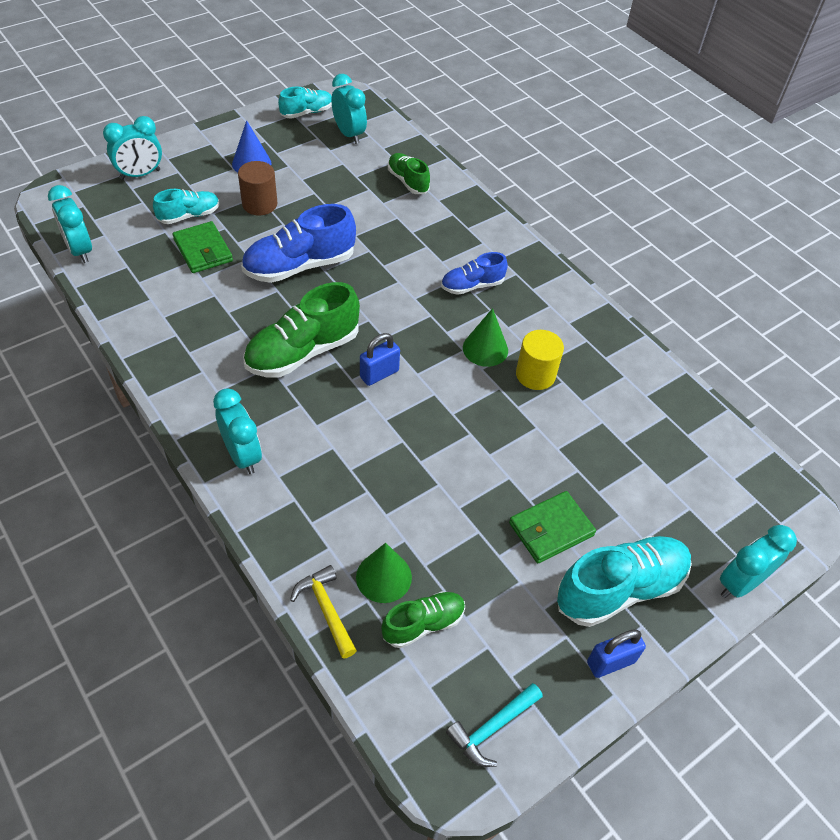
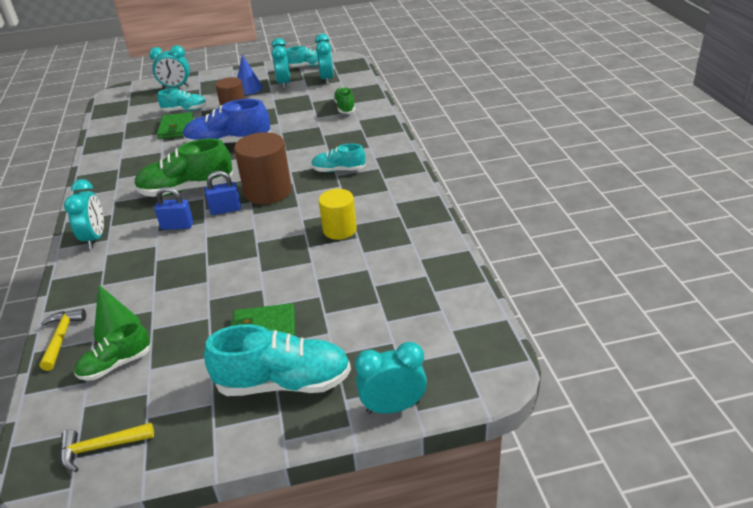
camera: 30 degrees right, 15 degrees down
turquoise clock [48,185,92,263] -> turquoise clock moved to [271,38,290,89]
green shoe [381,591,465,648] -> green shoe turned 150 degrees clockwise [74,322,150,381]
blue shoe [441,252,508,295] -> turquoise shoe [311,144,366,172]
turquoise hammer [446,683,543,767] -> yellow hammer [60,423,154,472]
green cone [463,308,508,367] -> none
blue padlock [587,629,646,678] -> blue padlock moved to [154,187,193,230]
none -> brown cylinder [234,132,292,204]

